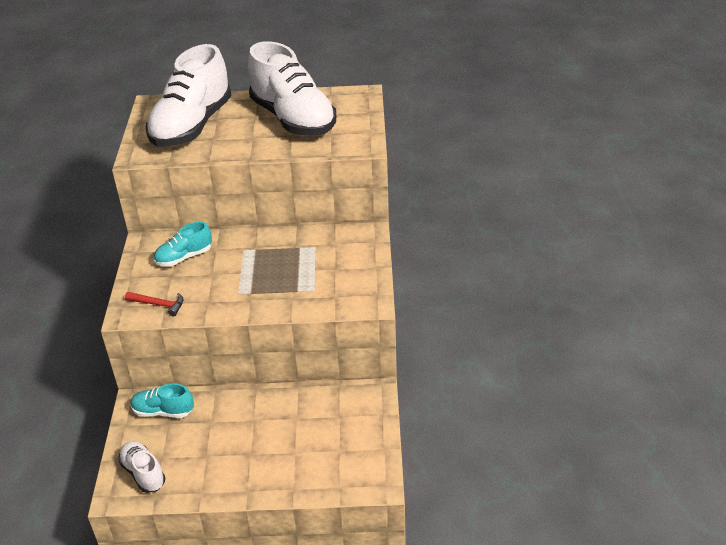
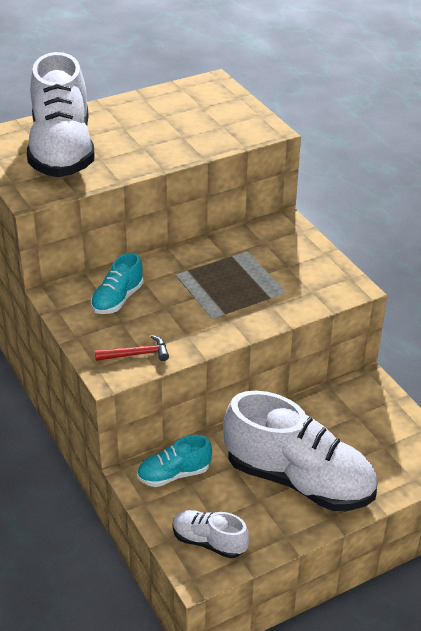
camera: 30 degrees left, 0 degrees up
white shoe [248,41,336,136] -> white shoe moved to [223,391,377,511]

